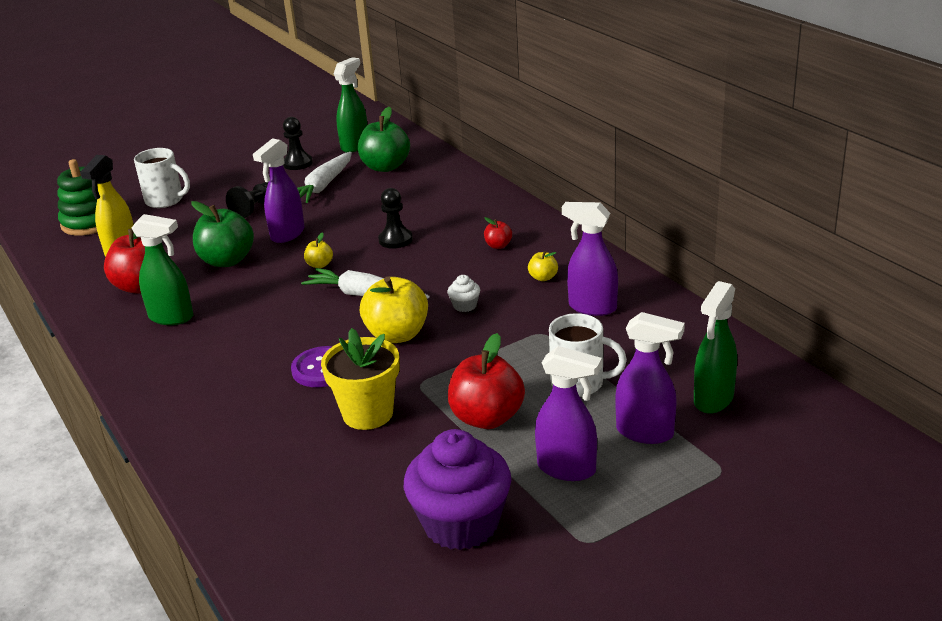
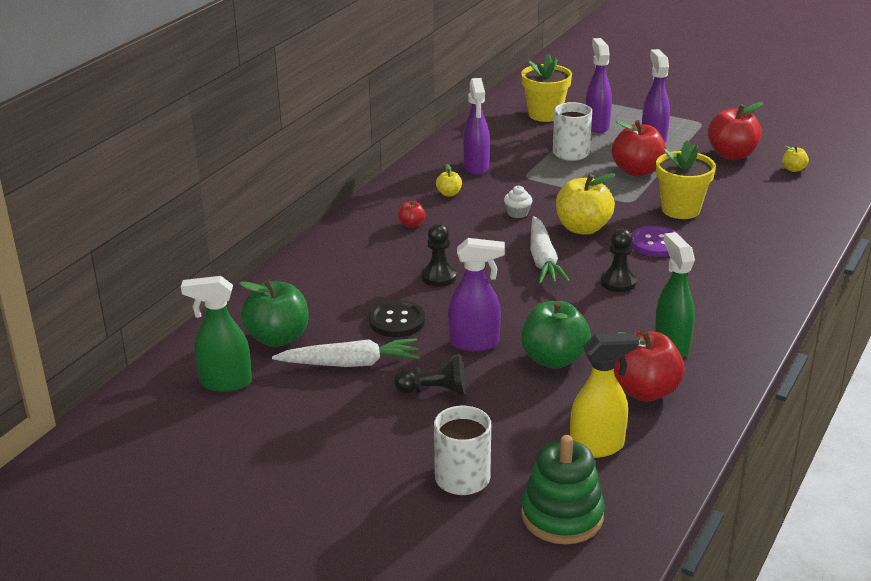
camera: 120 degrees left, 0 degrees up
black pawn [283,117,313,170] -> black pawn moved to [600,229,637,292]
yellow apple [304,232,333,268] -> yellow apple moved to [782,146,809,172]
purple cupcake [404,429,511,550] -> red apple [707,102,763,160]
green spray bottle [694,281,737,414] -> yellow flower pot [521,53,572,122]
none -> black button [369,300,425,337]

